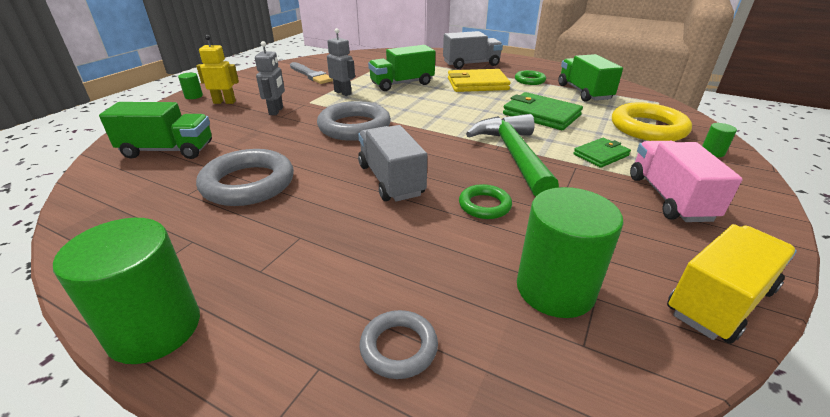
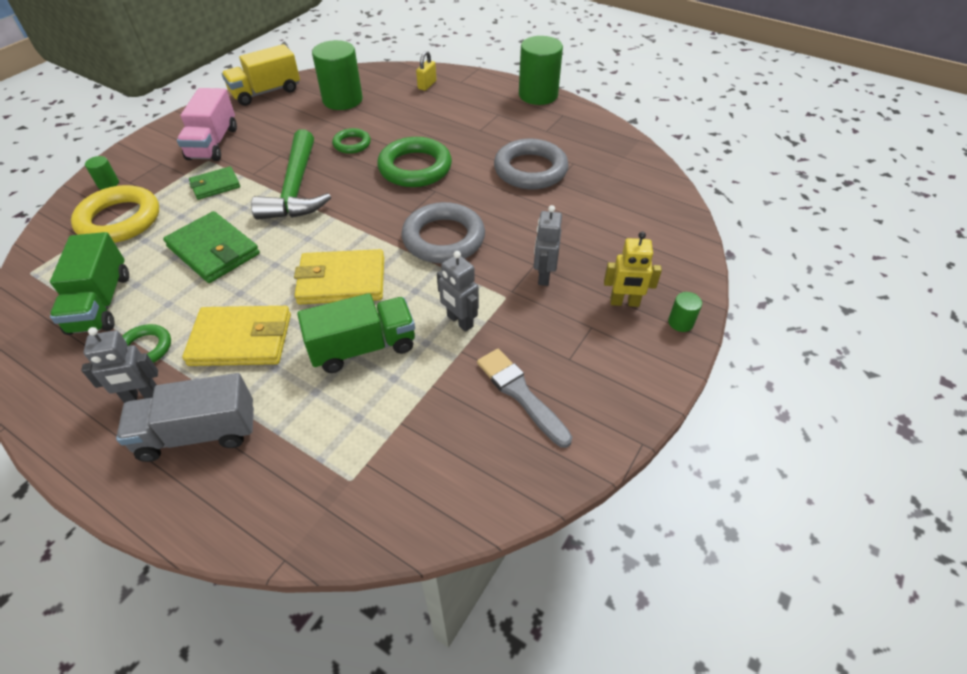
camera: 175 degrees left, 15 degrees up
green truck [99,102,212,159] -> none
grey truck [358,125,427,201] -> green ring [377,137,452,187]
grey ring [360,310,438,379] -> yellow padlock [416,51,436,91]
none -> grey robot [81,327,158,403]
none -> yellow wallet [294,249,384,304]

